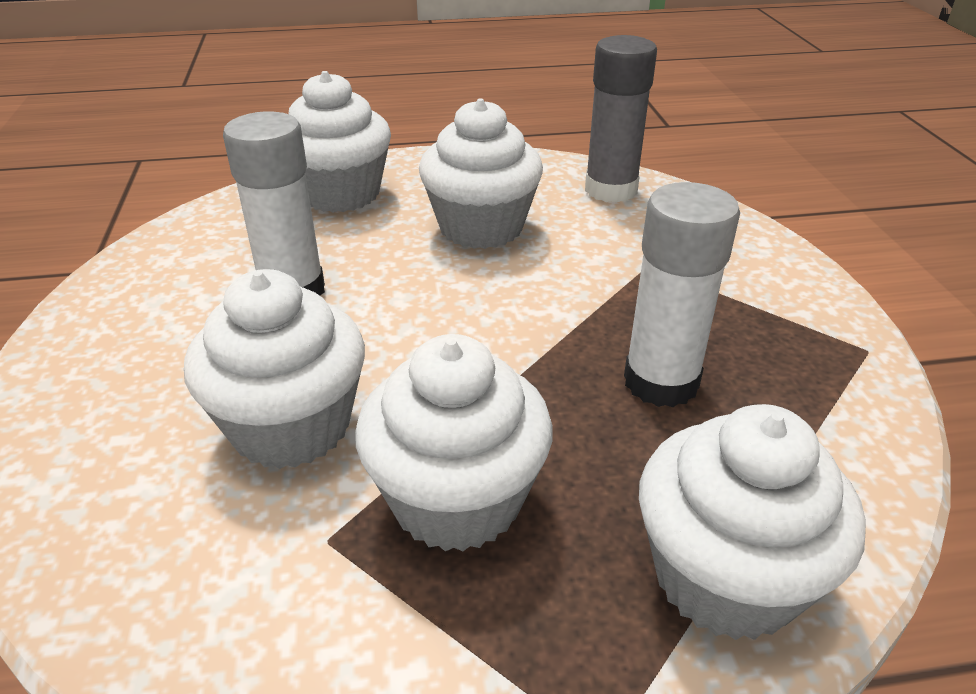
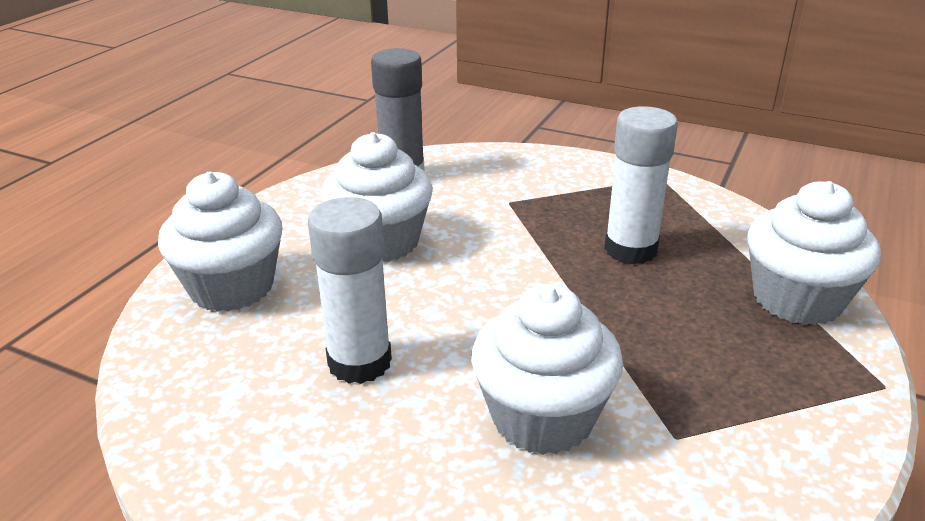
camera: 55 degrees left, 5 degrees down
white cupcake [355,334,553,552] -> none

